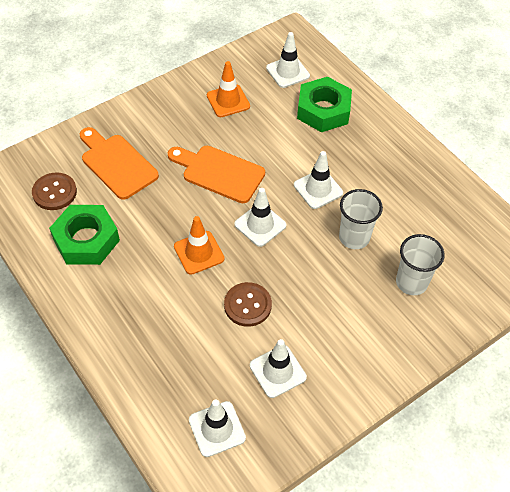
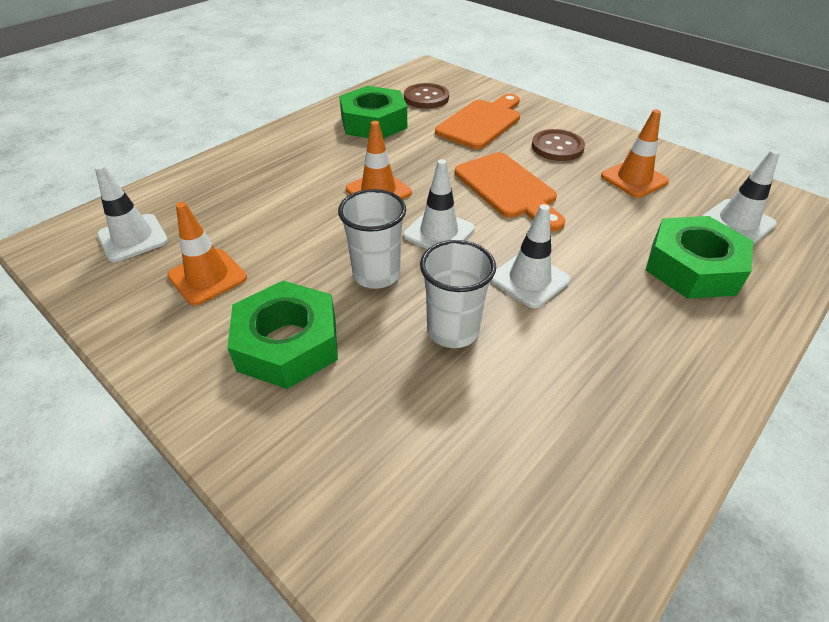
camera: 80 degrees right, 10 degrees down
orange cutting board [168,146,265,203] -> orange cutting board turned 135 degrees clockwise [455,152,565,231]
brown button [224,282,272,327] -> brown button moved to [531,129,585,161]
white traffic cone [250,339,307,398] -> orange traffic cone [167,202,247,306]
white cup [396,234,445,295] -> white cup moved to [338,189,406,289]
none -> green nut [227,281,338,389]

